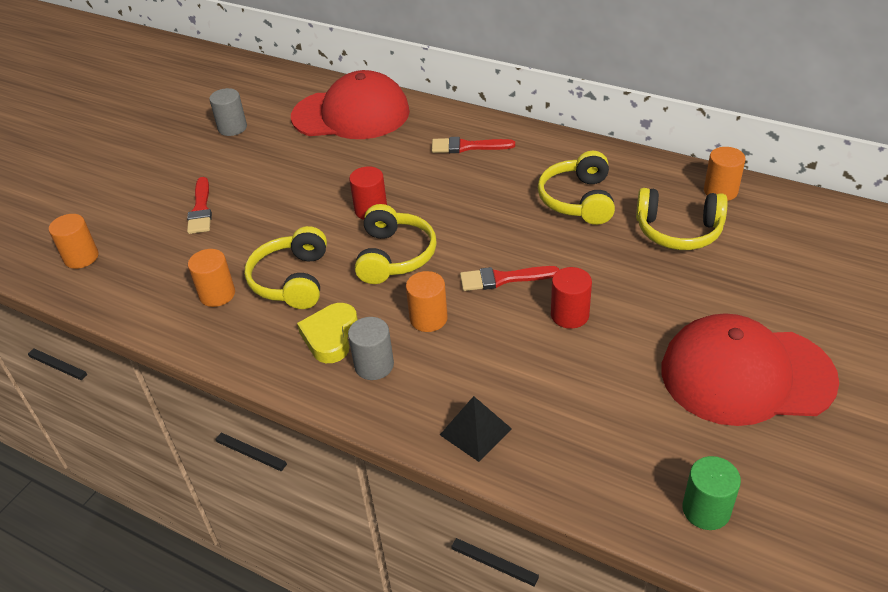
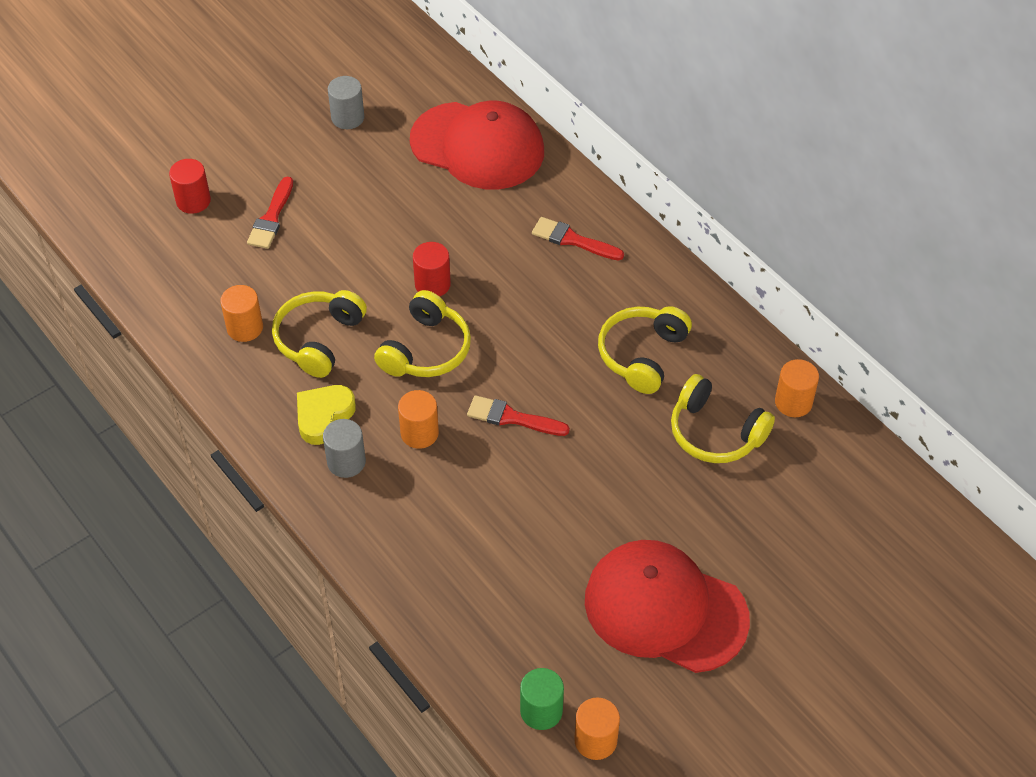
camera: 20 degrees right, 10 degrees up
orange cylinder [49,214,99,269] -> orange cylinder moved to [574,697,620,760]
black pyramid [440,396,512,462] -> none
red cylinder [551,267,592,329] -> red cylinder moved to [169,159,211,214]

